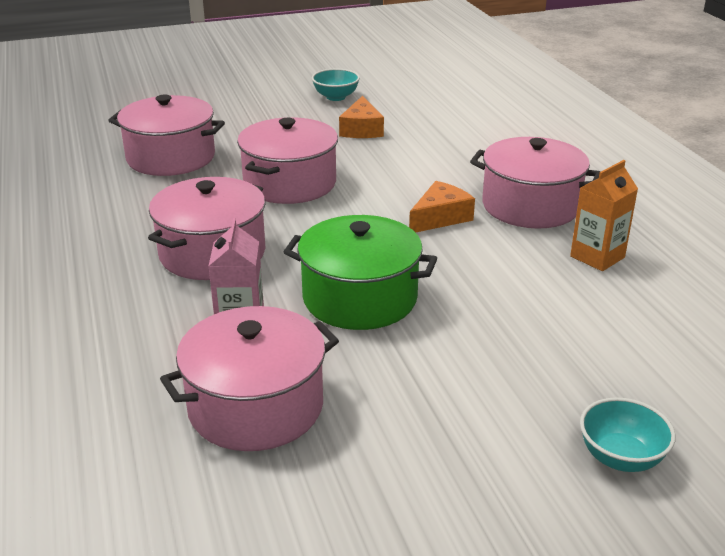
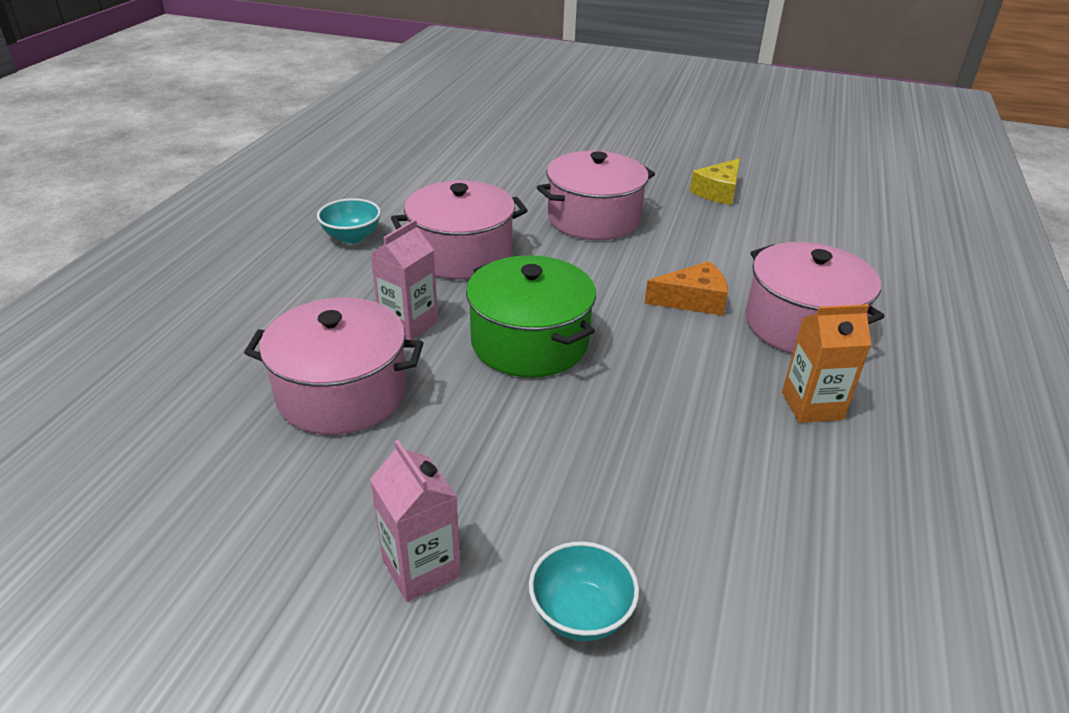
camera: 35 degrees right, 5 degrees up
pink pot [108,95,225,176] -> none
turquoise bowl [312,69,360,101] -> turquoise bowl moved to [317,198,381,244]
orange cheese [339,96,384,138] -> yellow cheese [690,158,740,205]
none -> pink carton [370,440,461,602]

